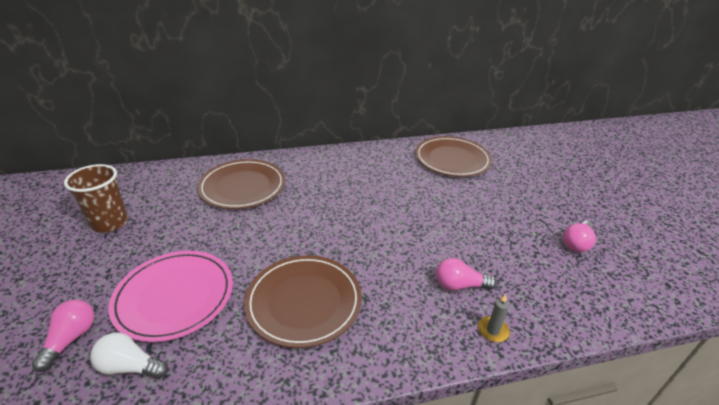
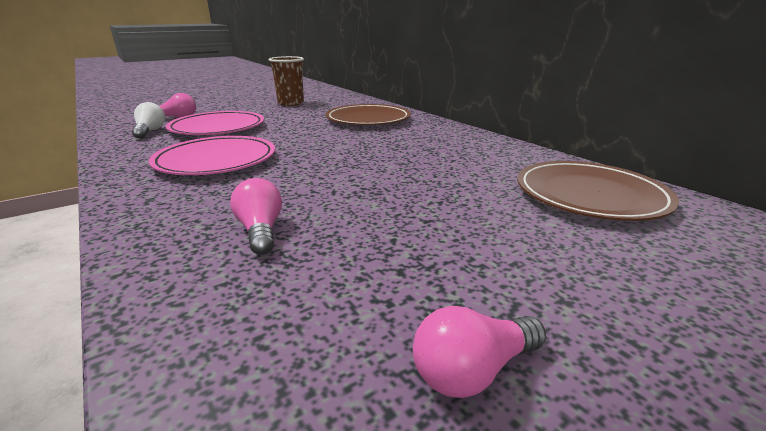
camera: 70 degrees right, 10 degrees down
brown plate [244,255,362,348] -> pink plate [149,136,275,175]
grey candle [478,294,510,342] -> none
pink light bulb [563,221,596,252] -> pink light bulb turned 45 degrees counterclockwise [413,306,546,398]

